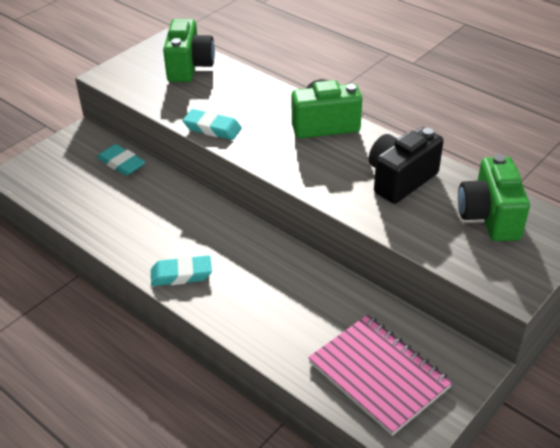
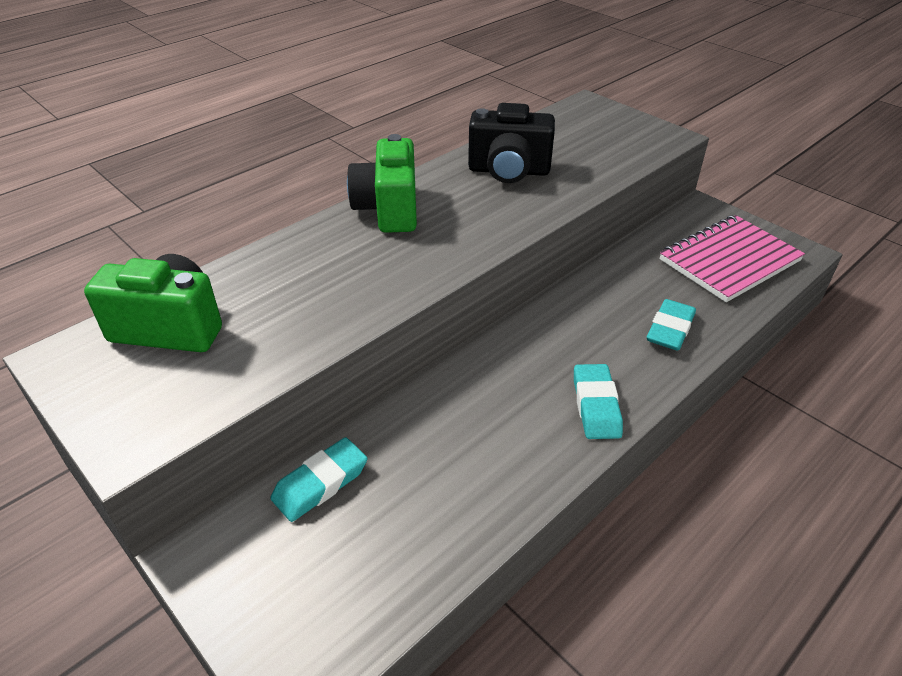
camera: 85 degrees left, 0 degrees up
turquoise eraser [183,109,242,140] -> turquoise eraser moved to [647,299,696,351]
black camera [369,127,443,204] -> black camera turned 45 degrees counterclockwise [468,103,555,183]
green camera [458,154,530,241] -> none

